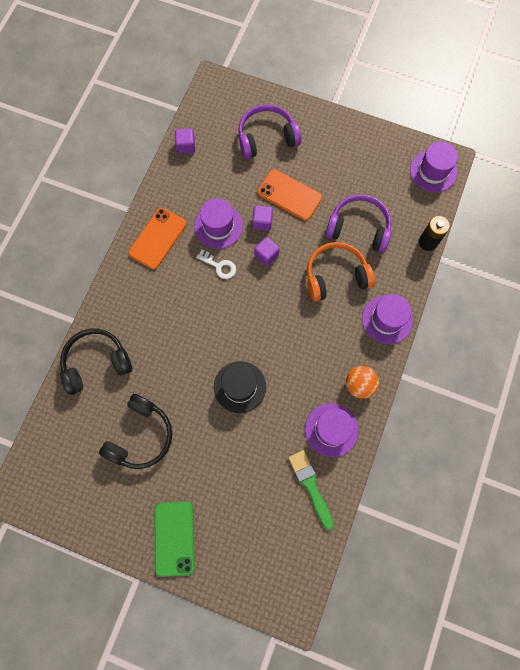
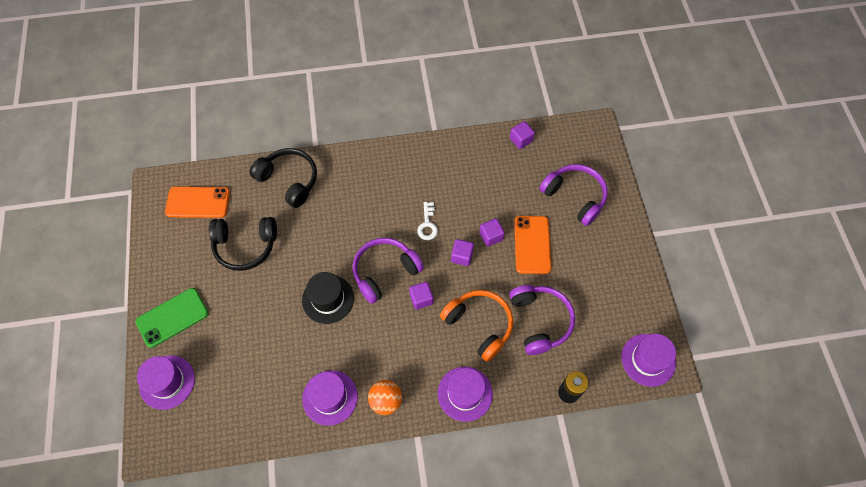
camera: 60 degrees right, 10 degrees down
orange phone [128,208,187,270] -> orange phone moved to [165,186,230,218]
purple hat [194,198,243,249] -> purple hat moved to [137,355,195,410]
green brush [288,450,334,530] -> none
none -> purple headphones [353,238,424,304]
none -> purple cube [409,282,433,310]

